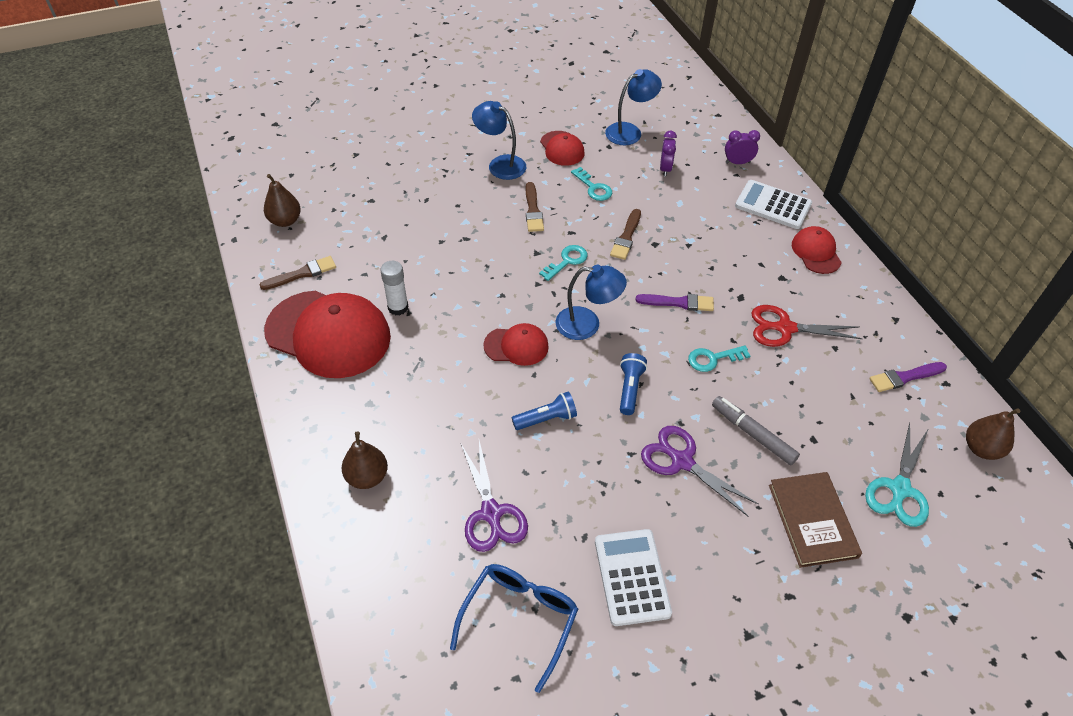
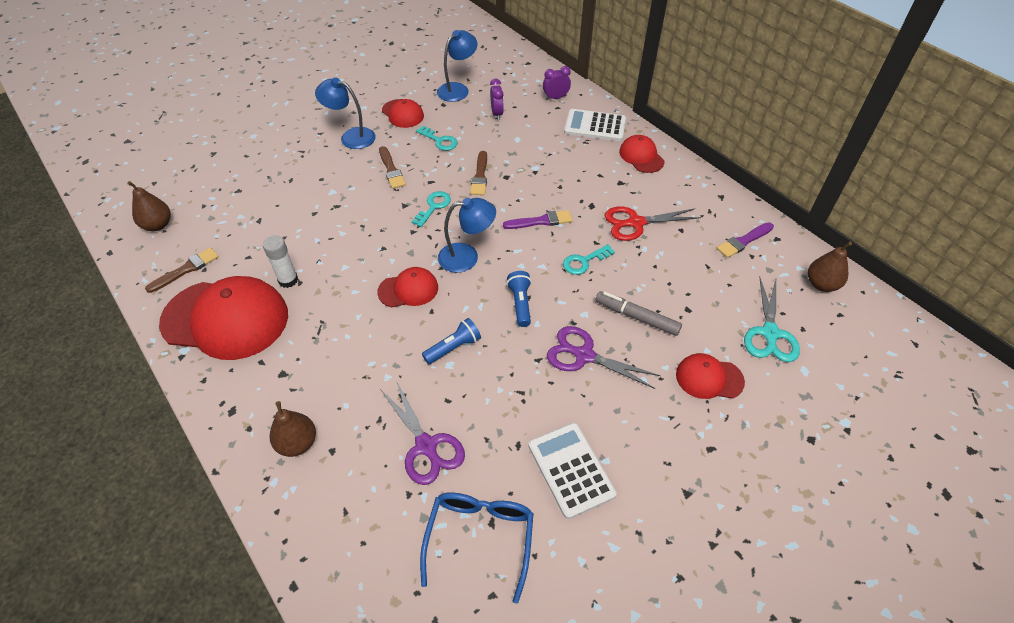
camera: 15 degrees left, 0 degrees up
brown book [769,472,862,568] -> red cap [676,353,745,399]

